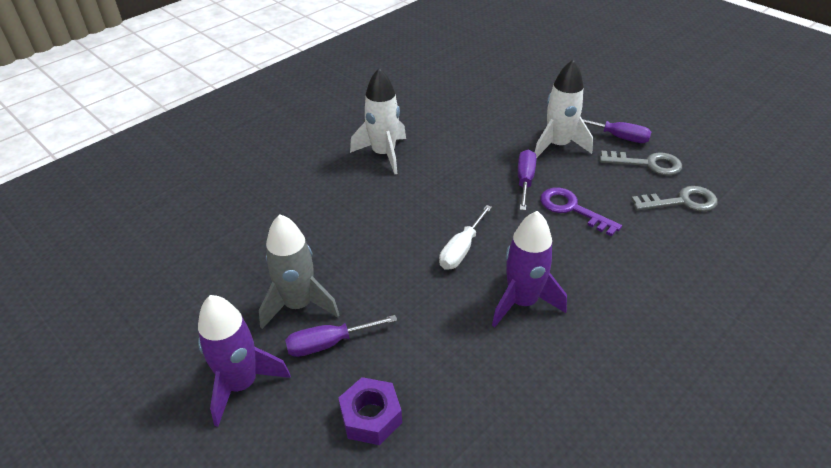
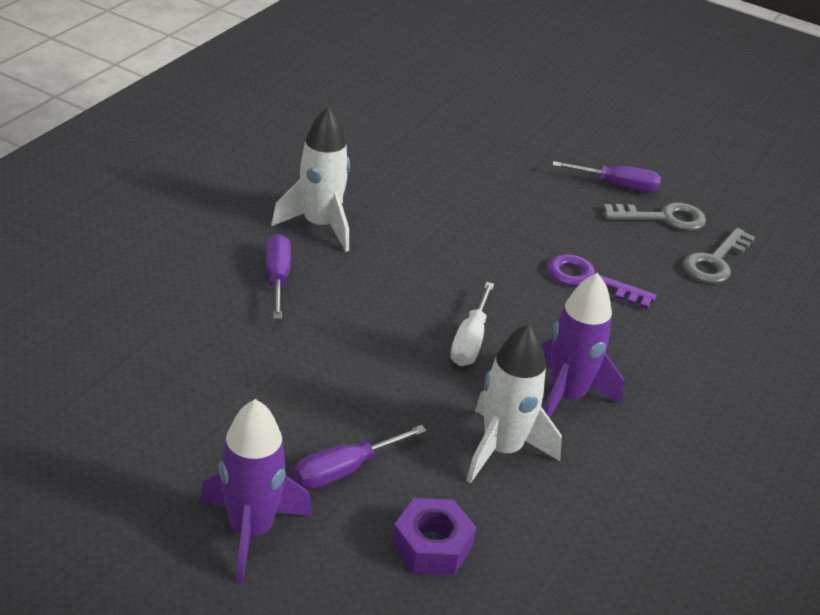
camera: 20 degrees left, 5 degrees down
grey rocket [259,214,339,329] -> none
purple screwdriver [518,150,536,211] -> purple screwdriver moved to [266,234,291,319]
white rocket [535,60,593,158] -> white rocket moved to [466,324,562,483]
grey key [631,186,718,212] -> grey key turned 150 degrees clockwise [683,228,755,284]

